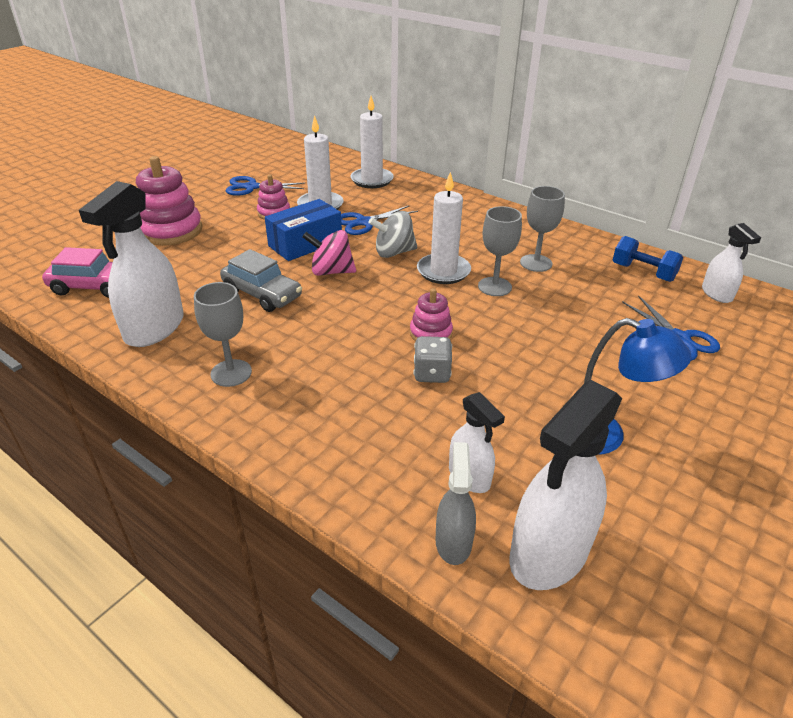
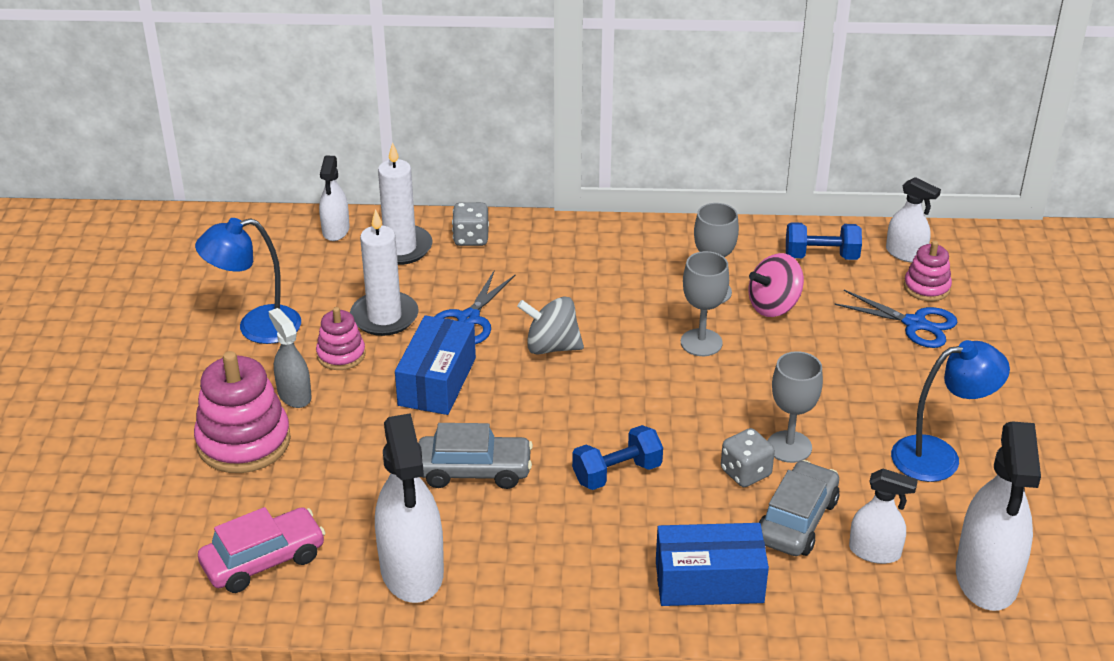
camera: 35 degrees left, 0 degrees up
grey goblet [194,282,252,387] -> grey goblet moved to [768,351,823,463]
blue scissors [226,176,305,196] -> blue lamp [195,218,301,344]
pink spinning top [303,230,356,276] -> pink spinning top moved to [749,253,804,317]
grey spinning top [369,211,417,258] -> grey spinning top turned 60 degrees clockwise [517,296,584,355]
pink stacking toy [410,288,453,342] -> pink stacking toy moved to [904,241,952,301]
white candle [417,172,471,284] -> none
grey spray bottle [436,442,476,565] -> grey spray bottle moved to [268,308,312,408]
none -> white spray bottle [319,156,350,241]
none -> grey dice [452,202,489,246]
none -> blue dumbbell [572,425,663,490]
none -> blue box [656,523,769,606]
none -> grey car [758,460,840,556]

